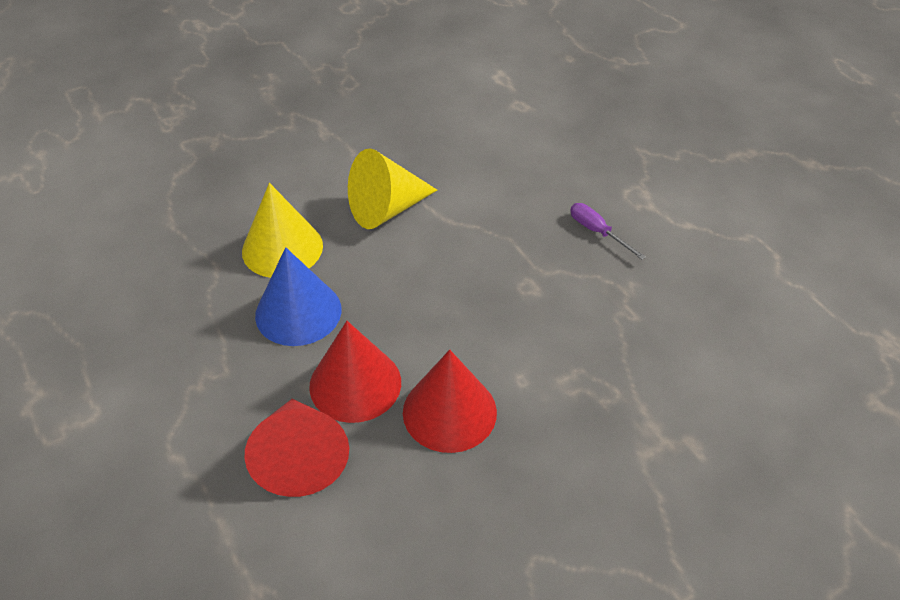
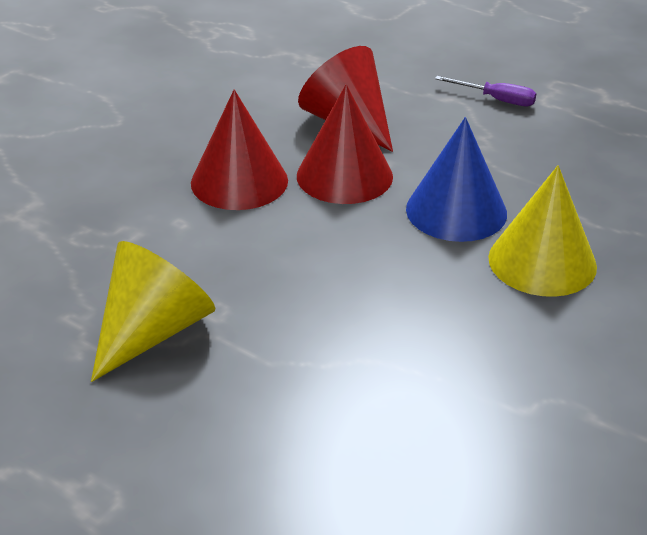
camera: 155 degrees right, 10 degrees down
yellow cone [348,148,437,229] -> yellow cone moved to [91,241,215,382]
purple screwdriver [570,203,646,260] -> purple screwdriver moved to [435,76,536,106]

